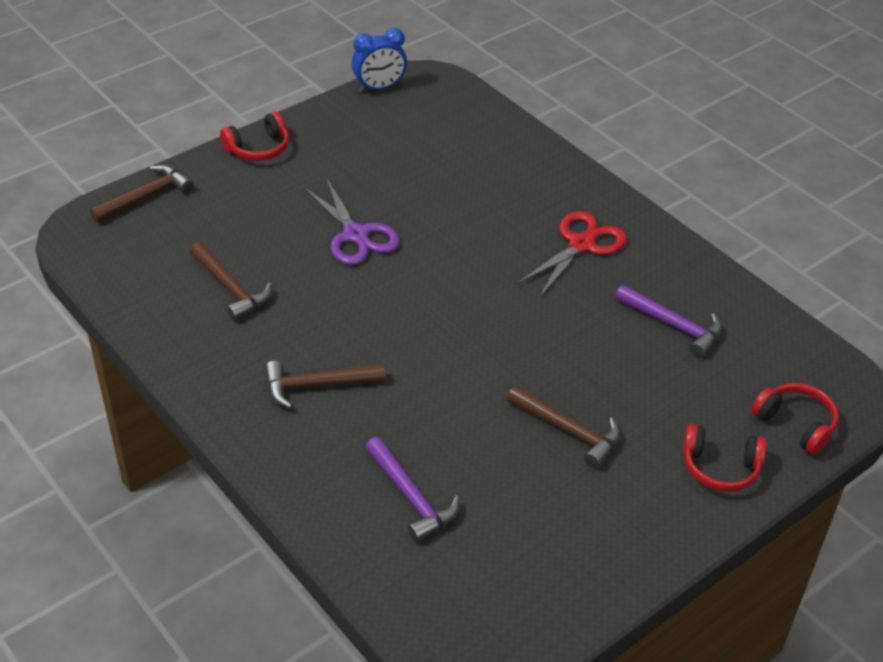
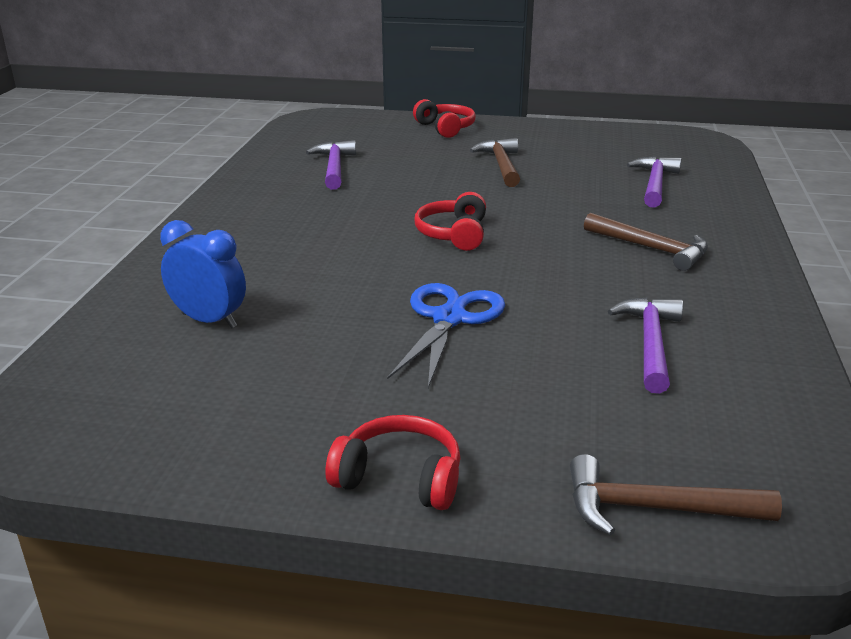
camera: 130 degrees left, 15 degrees down
brown hammer [190,242,272,321] -> purple hammer [608,298,683,394]
purple scissors [303,177,400,265] -> blue scissors [387,283,505,388]
blue clock [352,28,407,92] -> blue clock moved to [160,220,246,328]
red scissors [517,211,627,298] -> none
red headphones [751,383,839,455] -> red headphones moved to [414,192,486,251]

